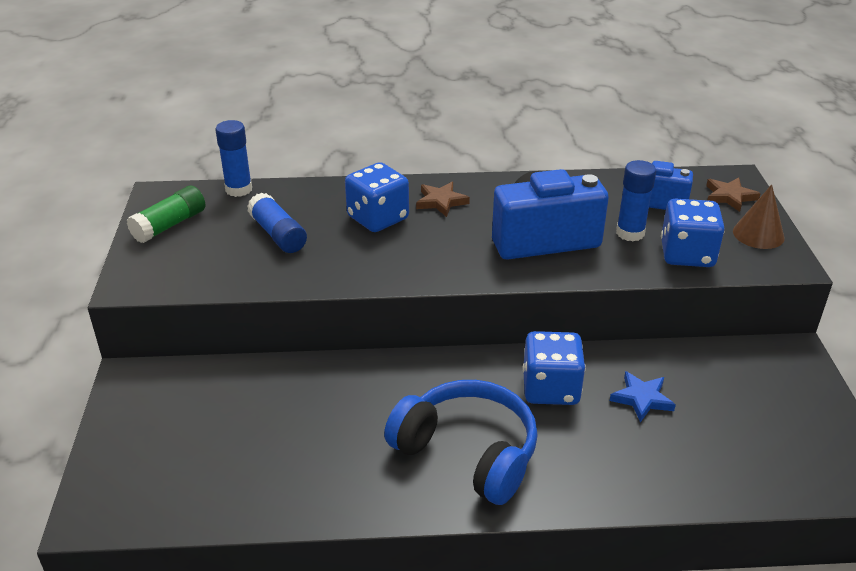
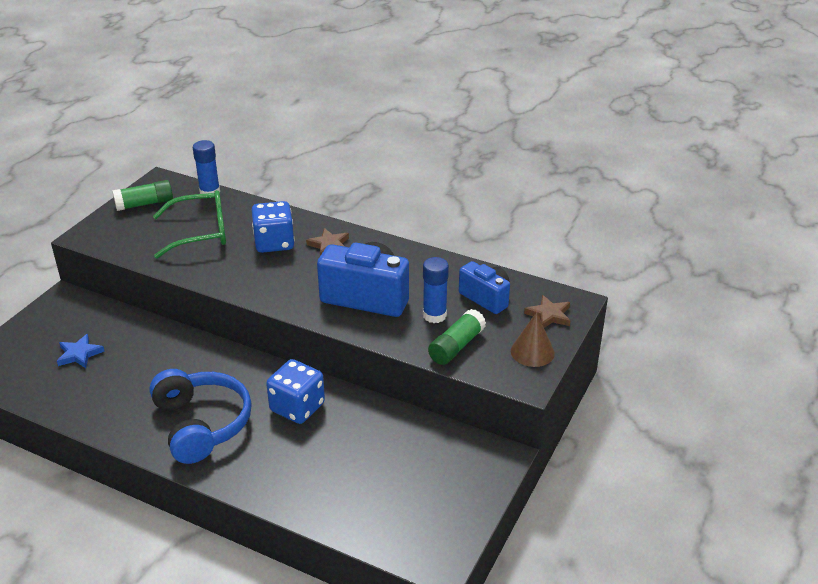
camera: 30 degrees right, 0 degrees up
blue glue stick [247,193,307,253] -> green glasses [153,190,226,259]
blue star [610,371,676,422] -> blue star moved to [57,334,105,368]
blue dice [661,199,725,267] -> green glue stick [428,309,486,365]

